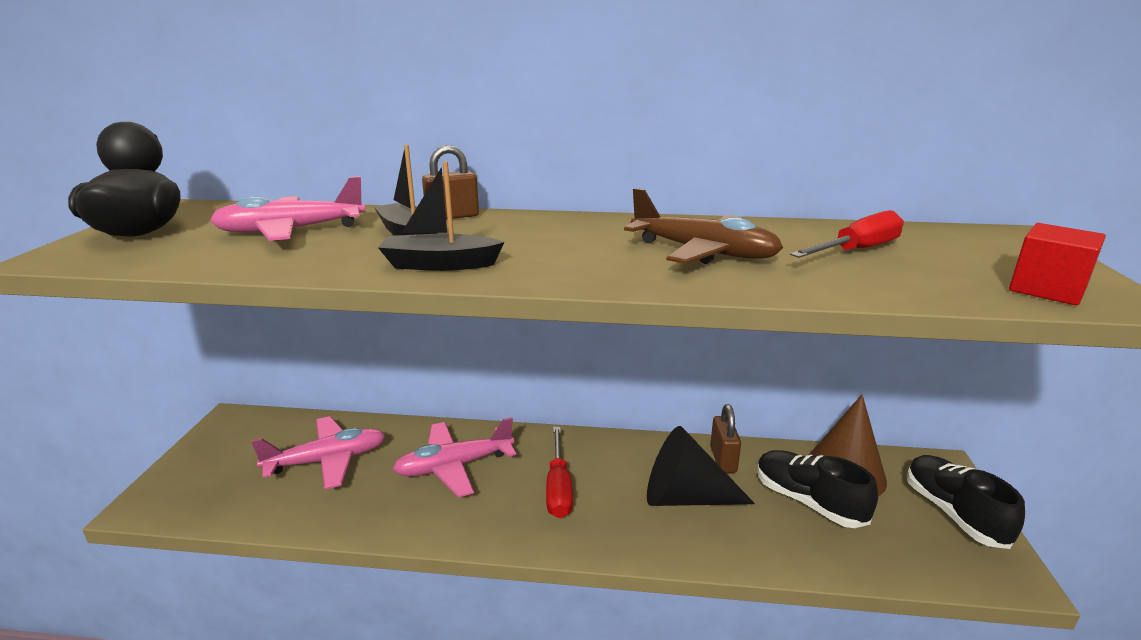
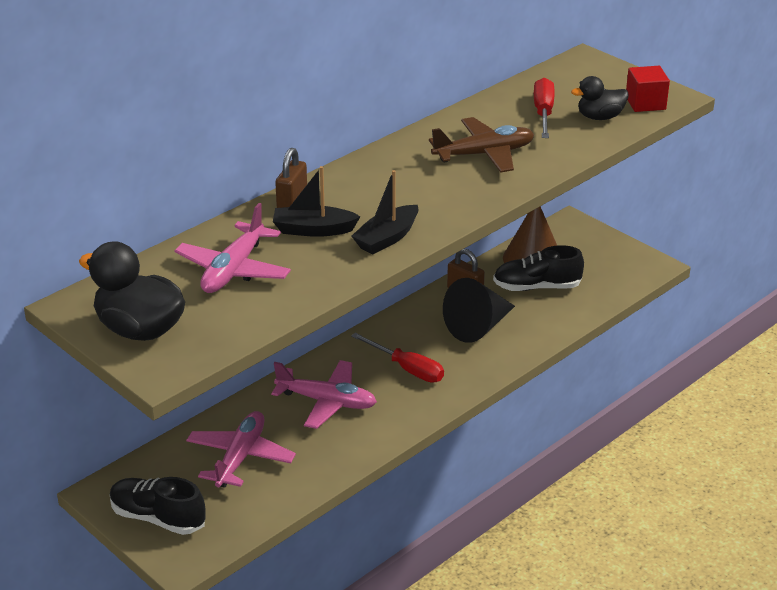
camera: 50 degrees left, 10 degrees up
pink plane [392,417,516,497] -> pink plane turned 90 degrees counterclockwise [271,360,377,429]
black shoe [907,455,1025,549] -> black shoe moved to [110,477,206,535]
none -> black duck [571,76,629,120]

